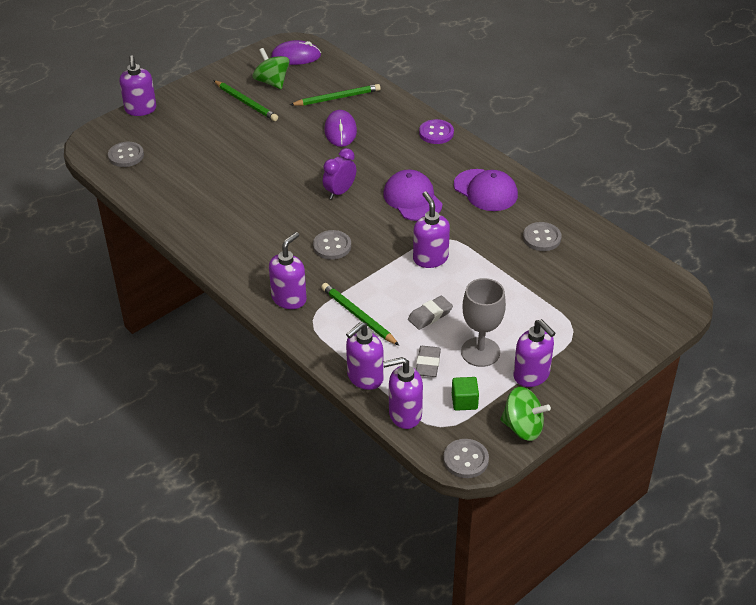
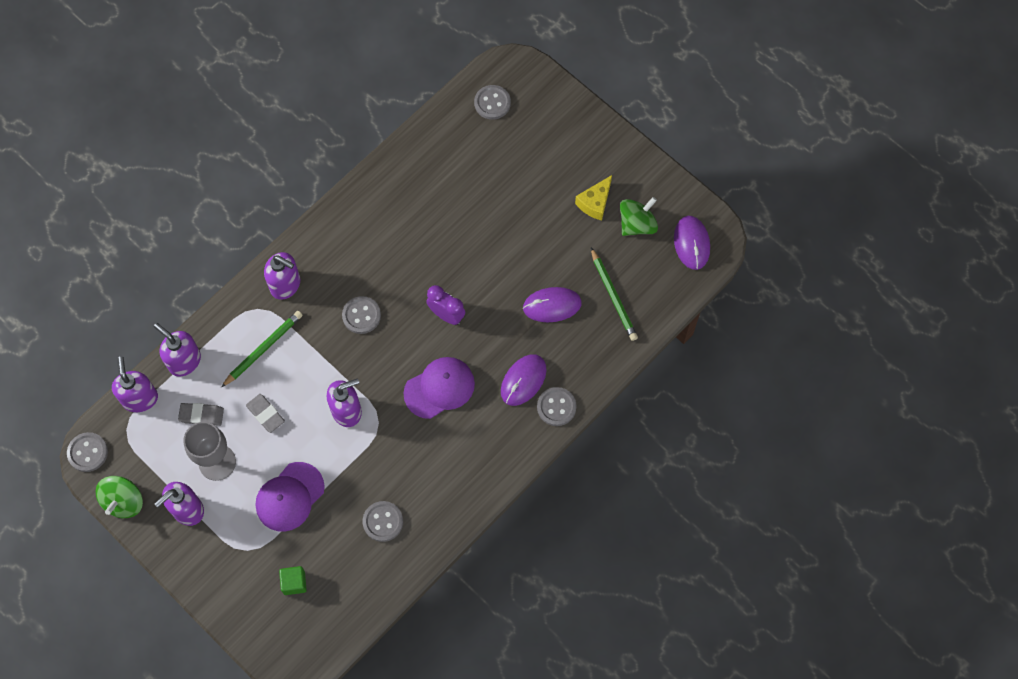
camera: 85 degrees right, 25 degrees up
purple soap dispenser [119,56,156,116] -> none
green pencil [213,80,278,121] -> yellow cheese [575,175,612,221]
purple button [419,119,454,144] -> grey button [537,387,576,426]
green cube [452,377,479,411] -> green cube moved to [279,566,307,595]
purple cap [454,169,518,211] -> purple cap moved to [256,462,325,532]
none -> purple mouse [501,354,547,406]

